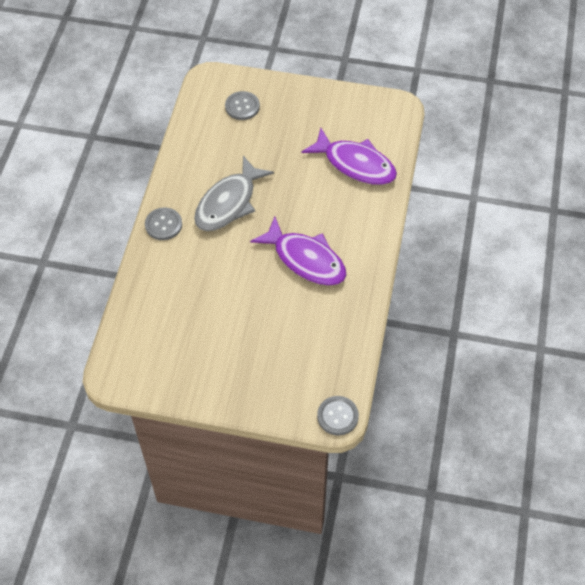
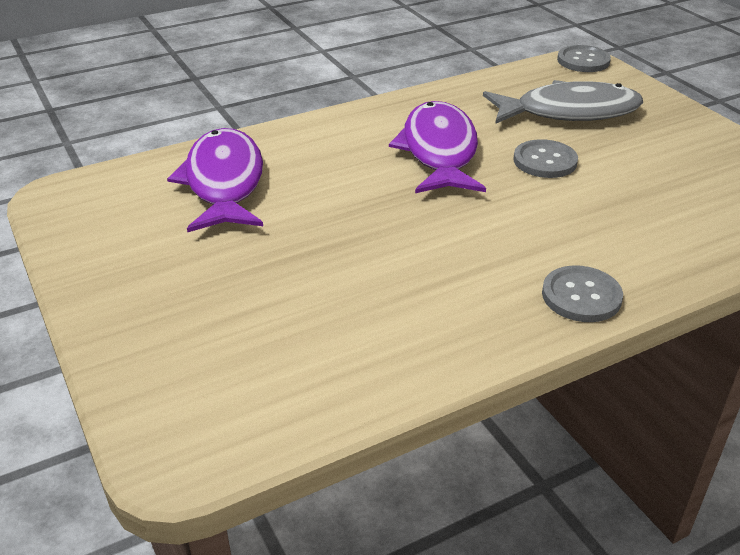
camera: 130 degrees left, 20 degrees down
grey fish [194,156,274,231] -> grey fish moved to [483,80,643,124]
grey button [225,91,260,120] -> grey button moved to [513,139,578,178]

